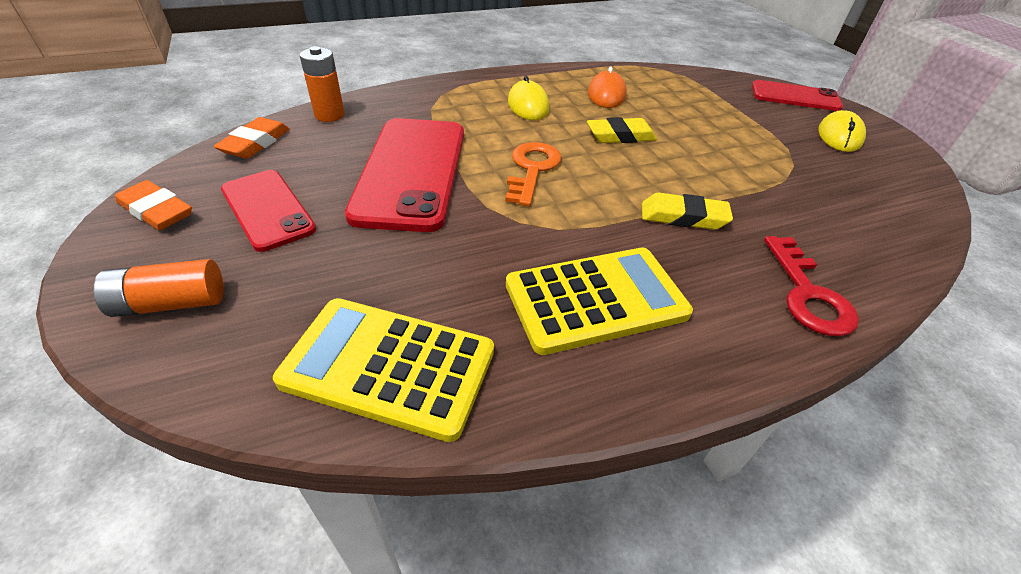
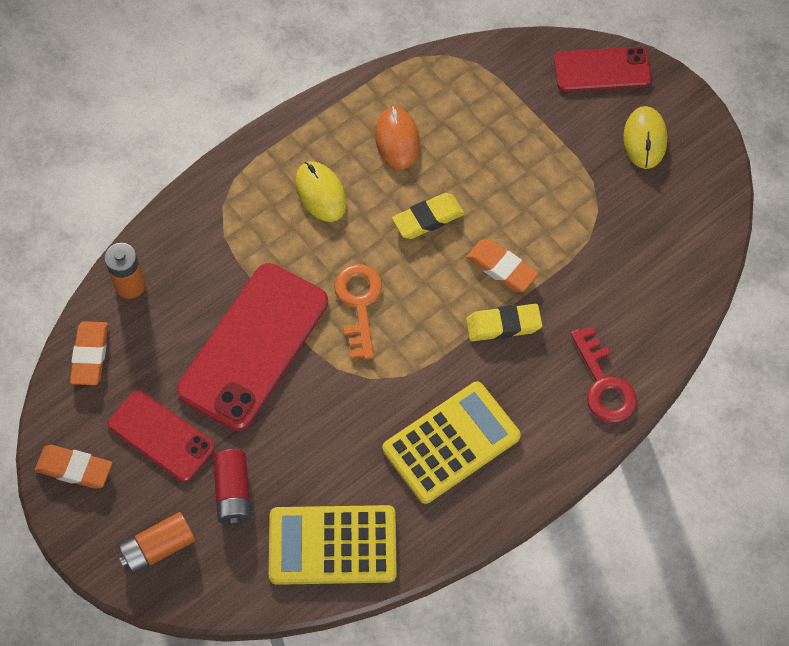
camera: 15 degrees left, 20 degrees up
red phone [345,118,464,232] -> red phone turned 45 degrees clockwise [177,263,328,431]
none -> red battery [213,449,251,526]
none -> orange eraser [466,239,538,292]

